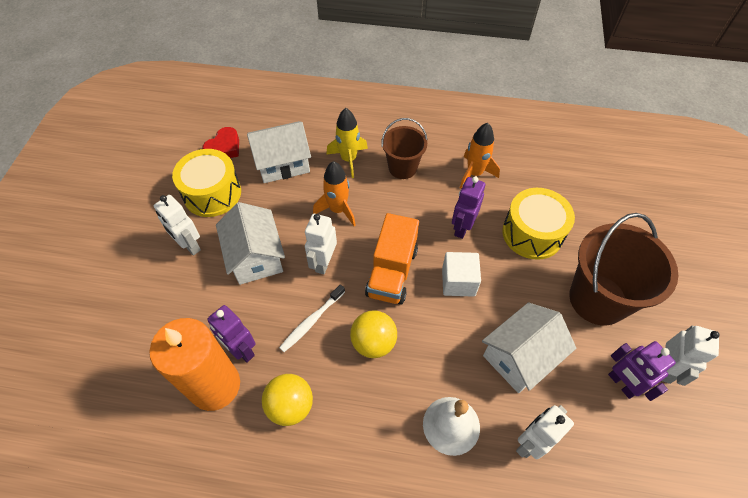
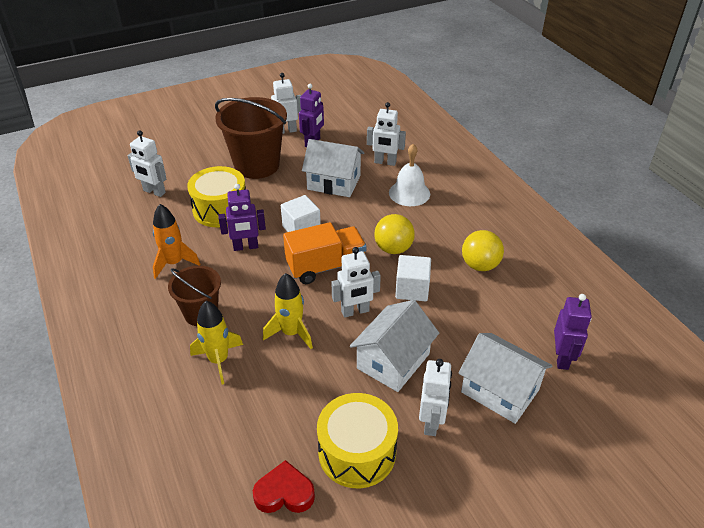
camera: 125 degrees left, 15 degrees down
orange candle [149,318,240,411] -> none
purple robot [207,305,256,363] -> purple robot moved to [554,294,592,370]
white house [247,121,311,183] -> white house moved to [459,333,552,424]
white toothbrush [279,284,345,352] -> white cube [395,255,431,301]
orange rocket [313,161,356,226] -> yellow rocket [263,273,313,349]
none -> white robot [128,130,166,197]

